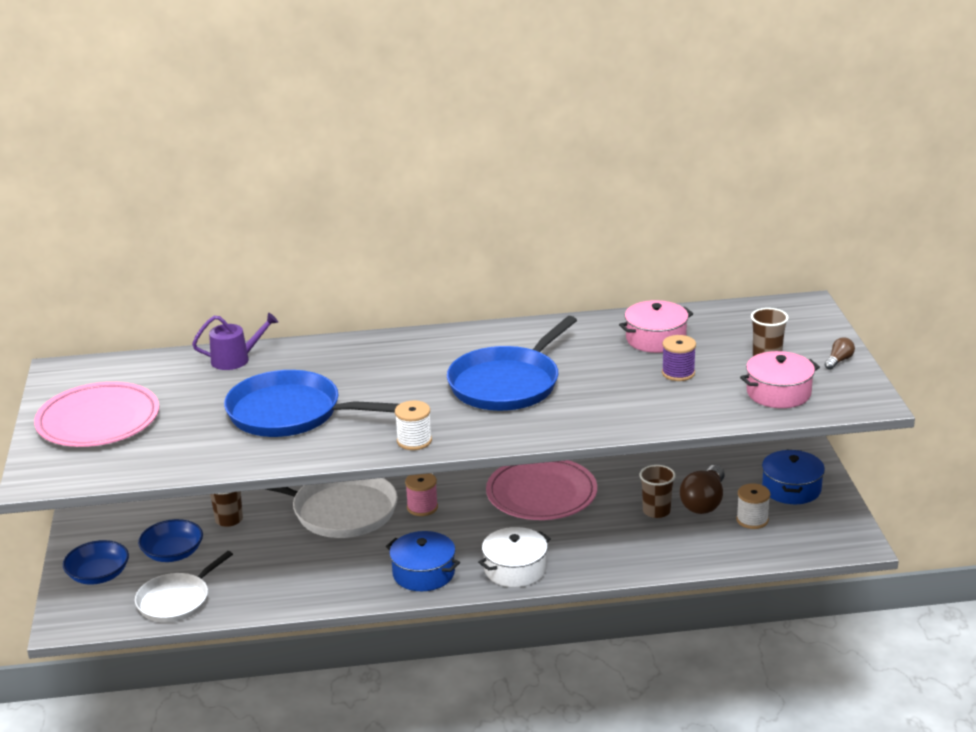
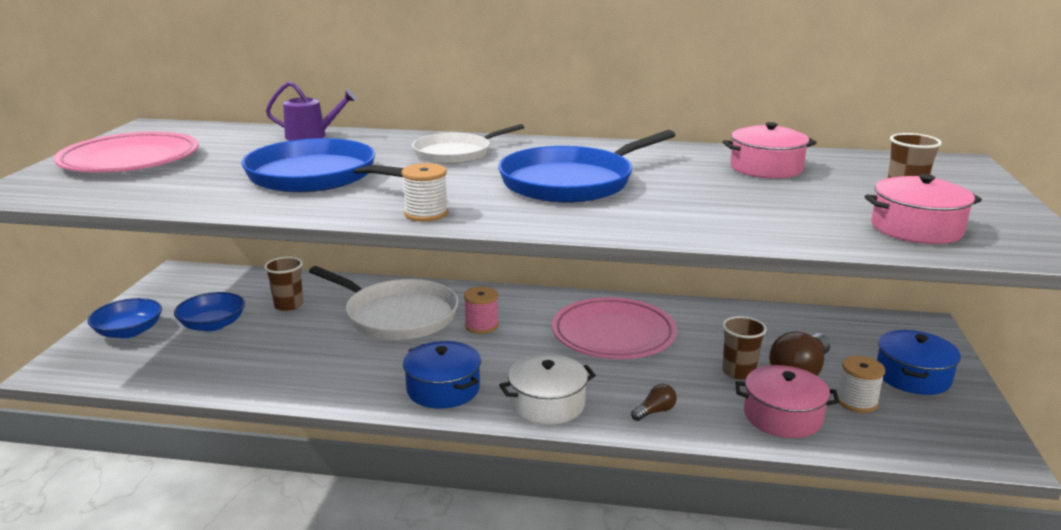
camera: 15 degrees right, 5 degrees down
white pan [135,551,233,622] -> white pan moved to [412,124,524,164]
purple spool [662,335,696,381] -> none
brown light bulb [825,338,855,370] -> brown light bulb moved to [631,384,677,421]
none -> pink pot [735,365,840,438]

